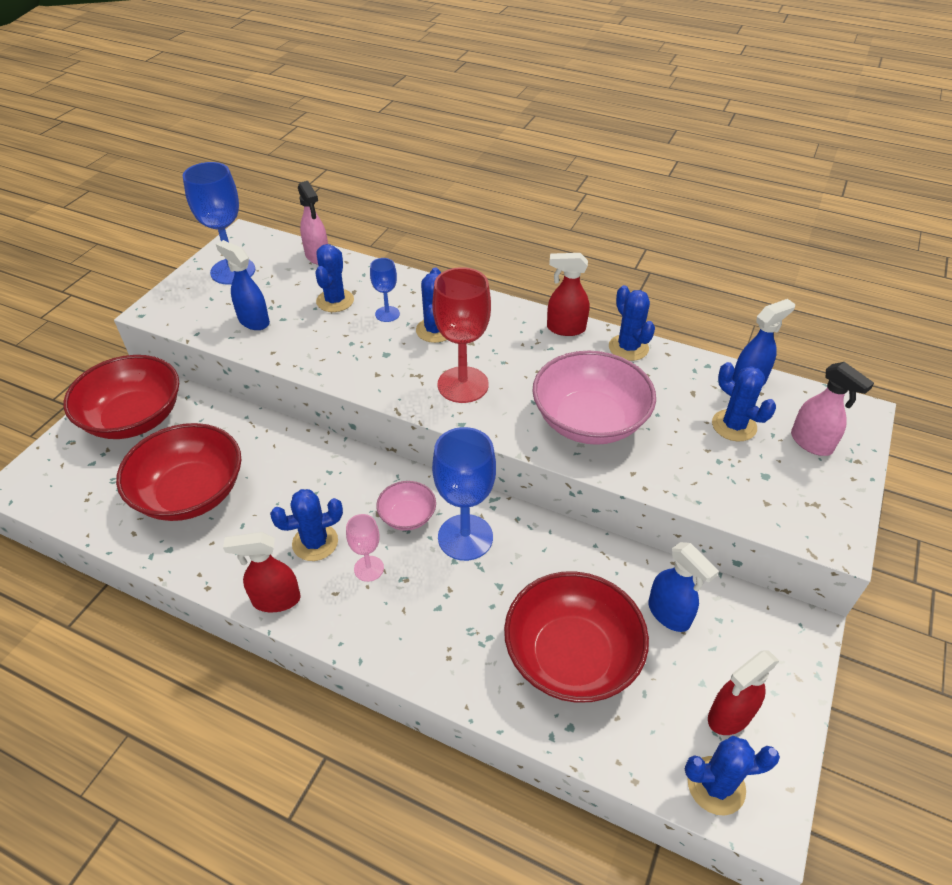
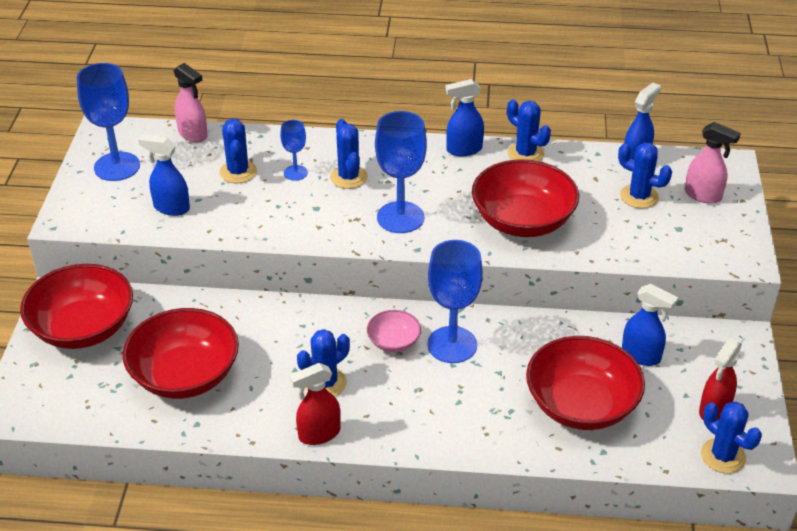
camera: 20 degrees left, 5 degrees down
pink goblet [346,514,384,582] -> none
red goblet [432,267,491,403] -> blue goblet [375,111,427,233]
pink bowl [532,351,656,445] -> red bowl [472,159,579,237]
red spray bottle [547,253,589,336] -> blue spray bottle [445,79,484,156]
blue cactus [685,736,780,816] -> blue cactus turned 75 degrees clockwise [701,401,762,473]

